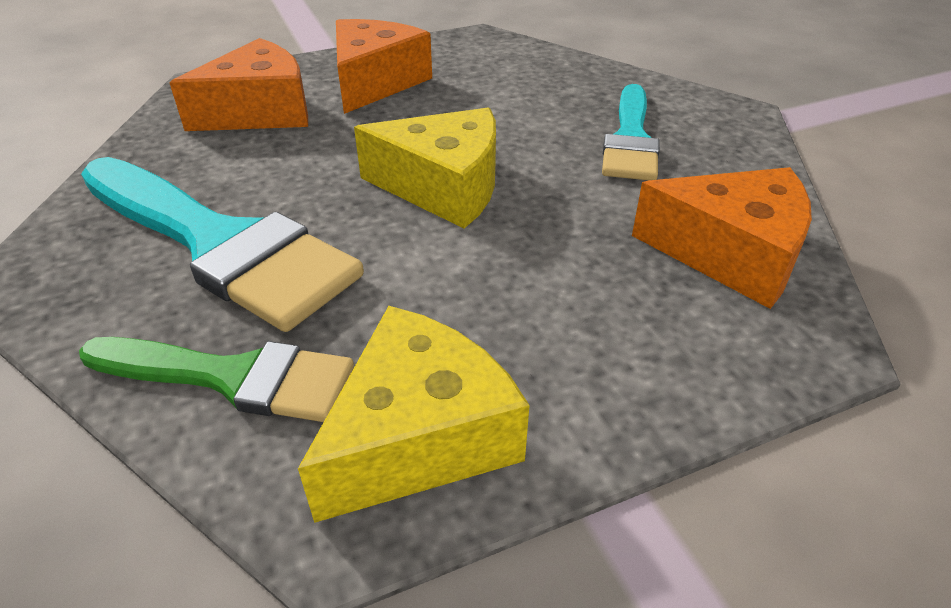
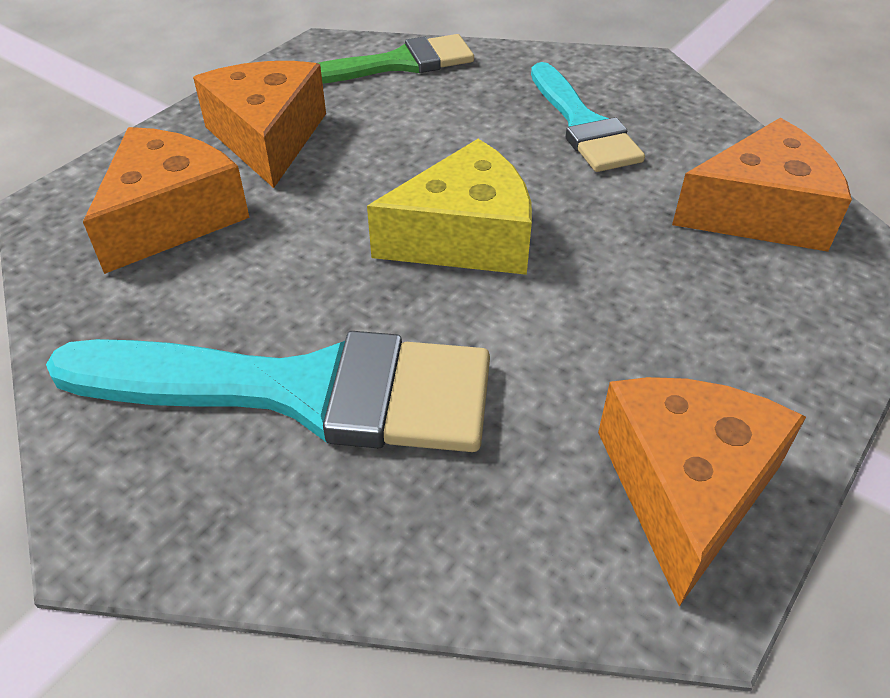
camera: 30 degrees left, 5 degrees up
green brush [79,337,354,422] -> green brush moved to [318,34,474,84]
yellow cheese [298,306,530,523] -> orange cheese [598,377,806,607]

